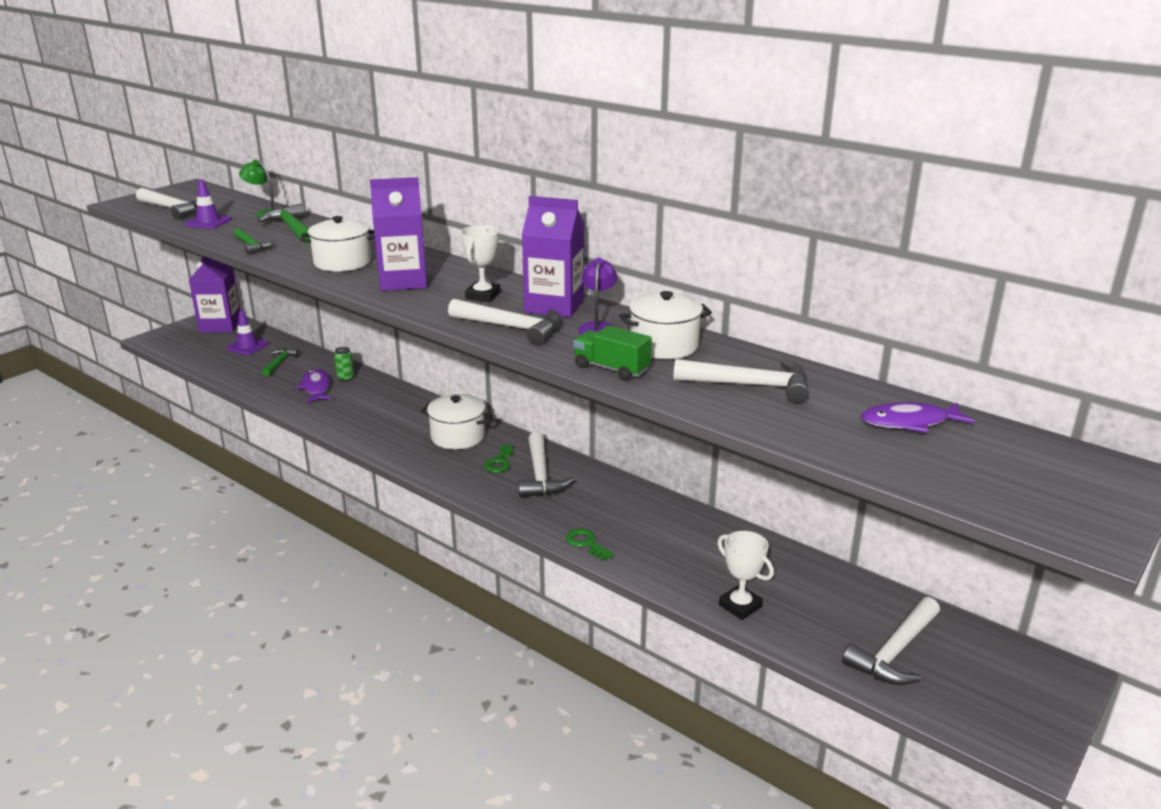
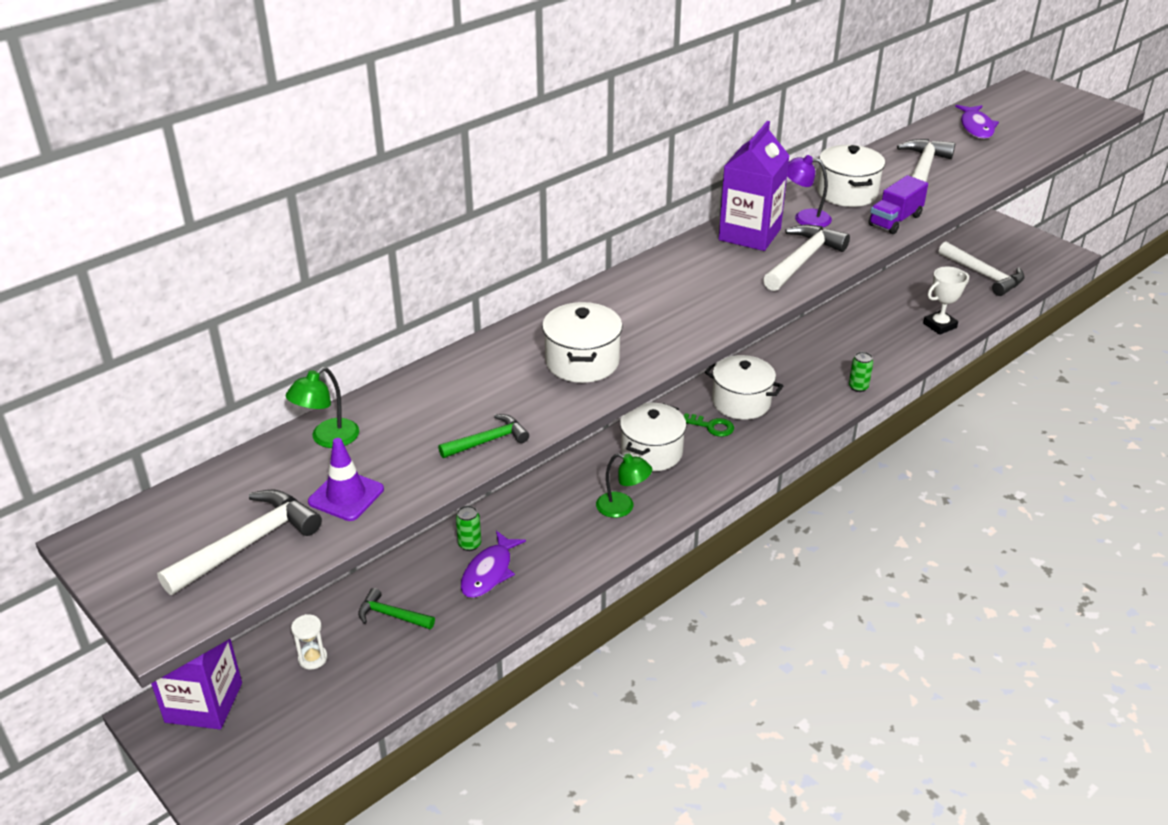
camera: 80 degrees left, 10 degrees up
purple traffic cone [226,310,269,355] -> white hourglass [291,614,327,670]
green hammer [257,203,311,245] -> none
purple fish [296,369,332,403] -> purple fish turned 60 degrees counterclockwise [461,531,526,598]
purple carton [370,177,427,291] -> none
white trophy [461,225,500,302] -> none
white hammer [519,432,574,498] -> white pot [705,355,783,420]
green key [566,528,614,561] -> green can [849,352,873,392]
green truck [574,326,652,381] -> purple truck [868,175,928,234]
none -> green lamp [596,453,652,518]

